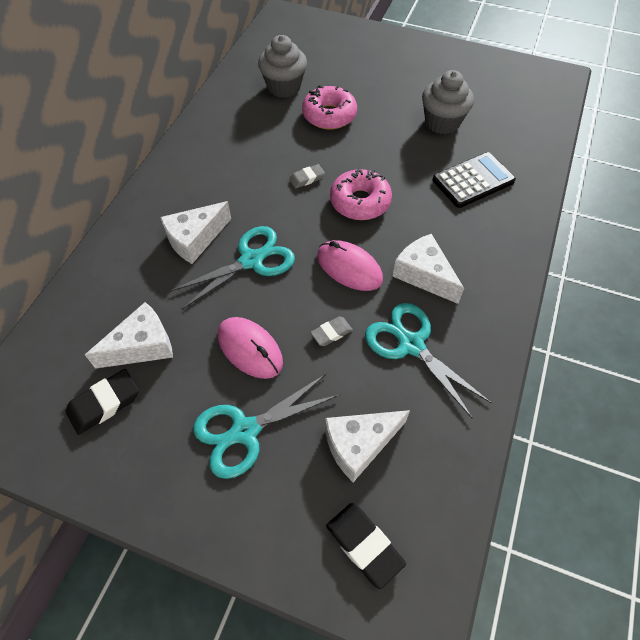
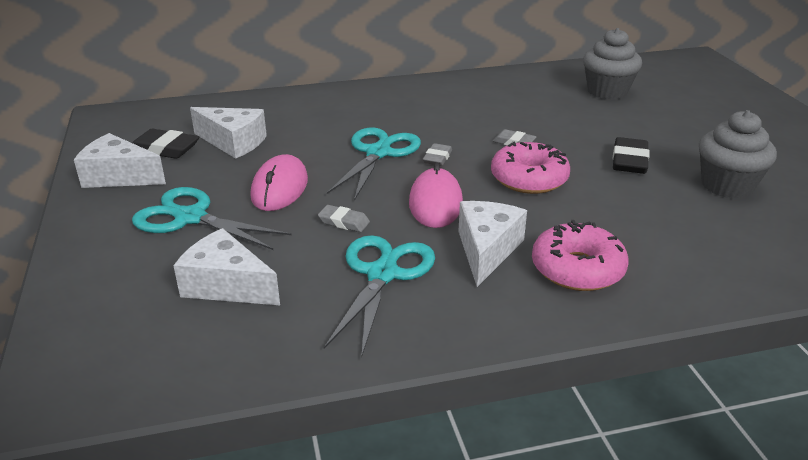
camera: 55 degrees right, 25 degrees down
white cheese [160,201,231,264] -> white cheese moved to [74,133,166,188]
turquoise scissors [170,226,295,309] -> turquoise scissors turned 90 degrees counterclockwise [327,127,421,201]
pink donut [302,85,357,130] -> pink donut moved to [532,220,629,291]
black eraser [326,503,406,589] -> black eraser moved to [613,137,650,174]
black calculator [433,152,516,208] -> none
none -> grey eraser [423,143,452,166]

